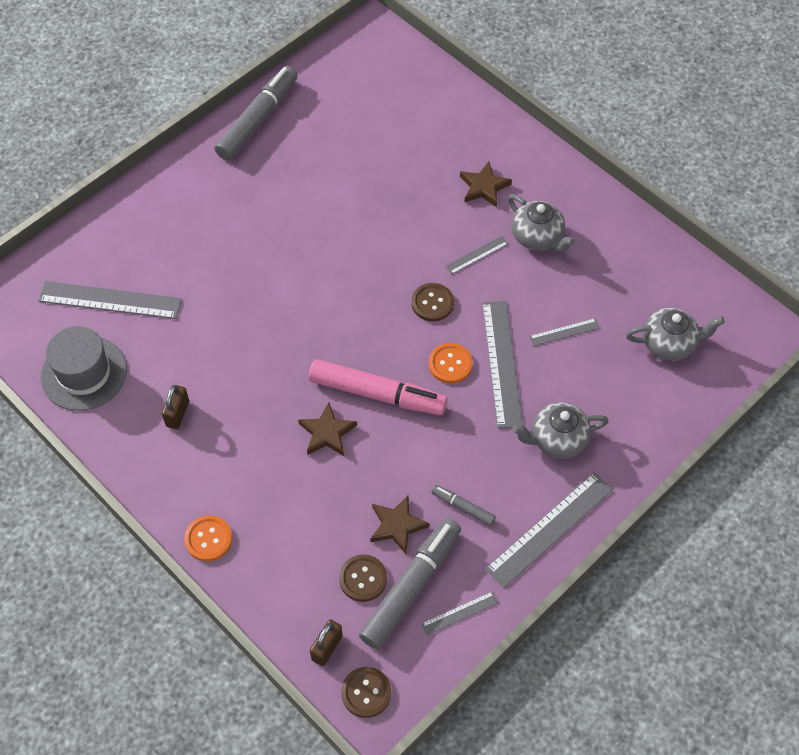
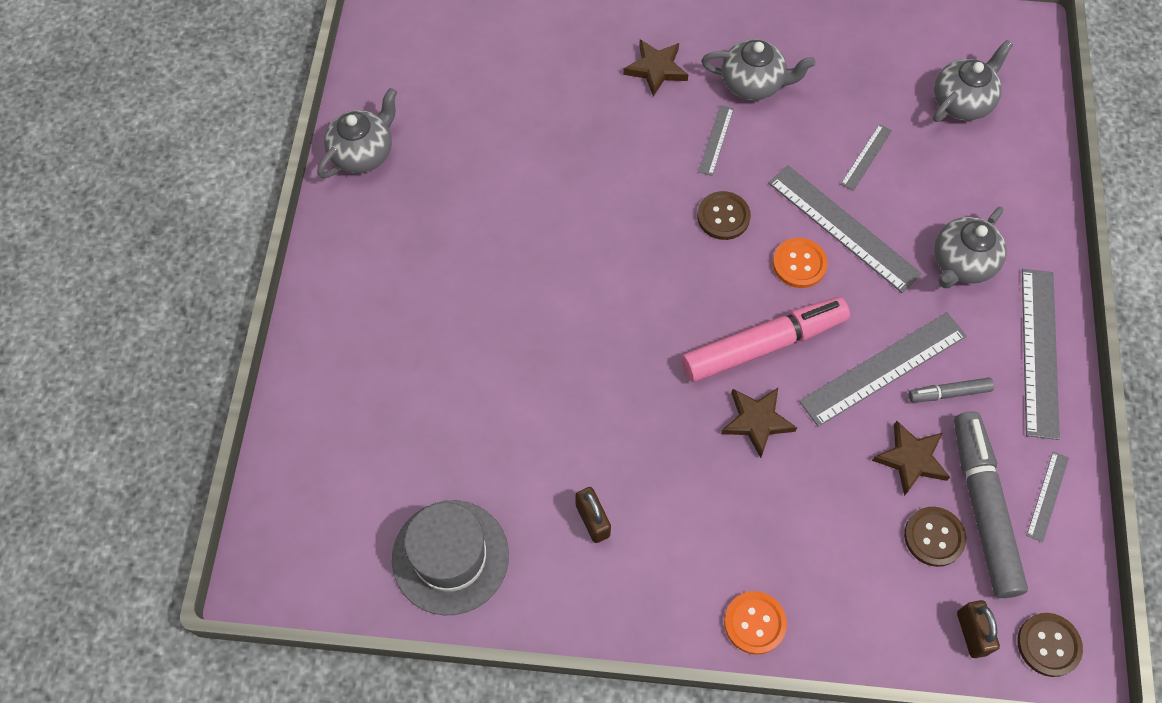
camera: 40 degrees left, 5 degrees up
grey ruler [38,281,182,319] -> grey ruler moved to [799,312,967,427]
grey marker [215,66,298,161] -> grey teapot [317,88,397,179]

